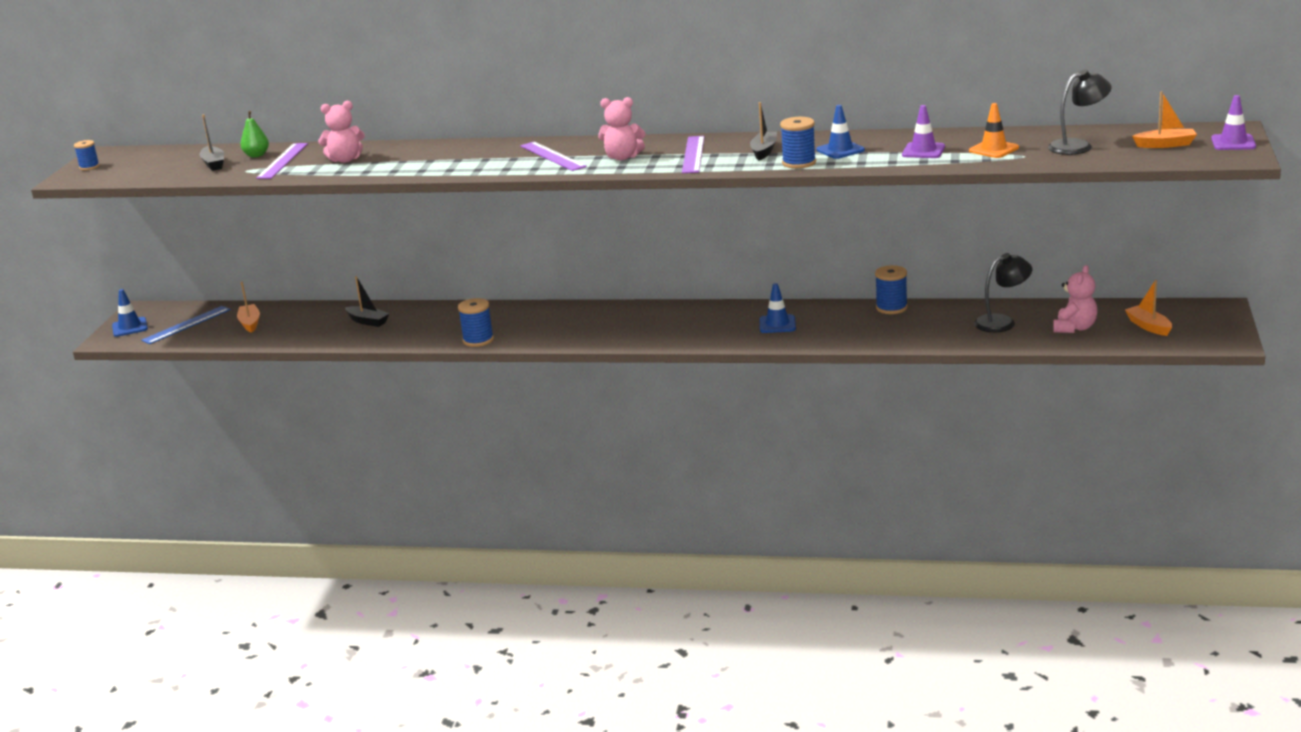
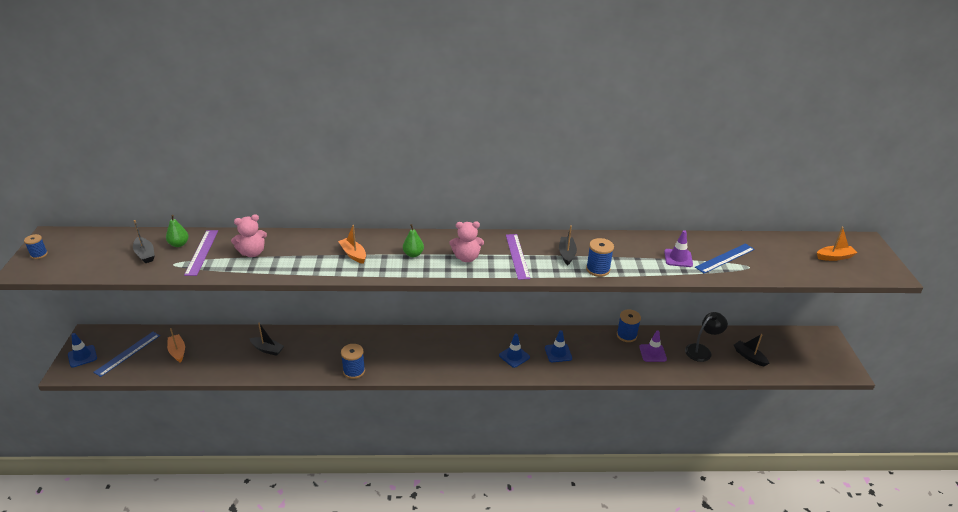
camera: 15 degrees left, 10 degrees up
purple ruler [520,142,587,171] -> green pear [403,224,424,257]
blue traffic cone [816,105,865,159] -> blue traffic cone moved to [499,333,530,368]
orange traffic cone [969,103,1019,158] -> blue ruler [695,244,755,273]
black lamp [1048,69,1112,155] -> none
pink teddy bear [1053,265,1098,333] -> black boat [734,334,769,366]
orange boat [1125,280,1172,336] -> orange boat moved to [338,225,366,264]
purple traffic cone [1211,95,1256,150] -> purple traffic cone moved to [639,330,667,362]

